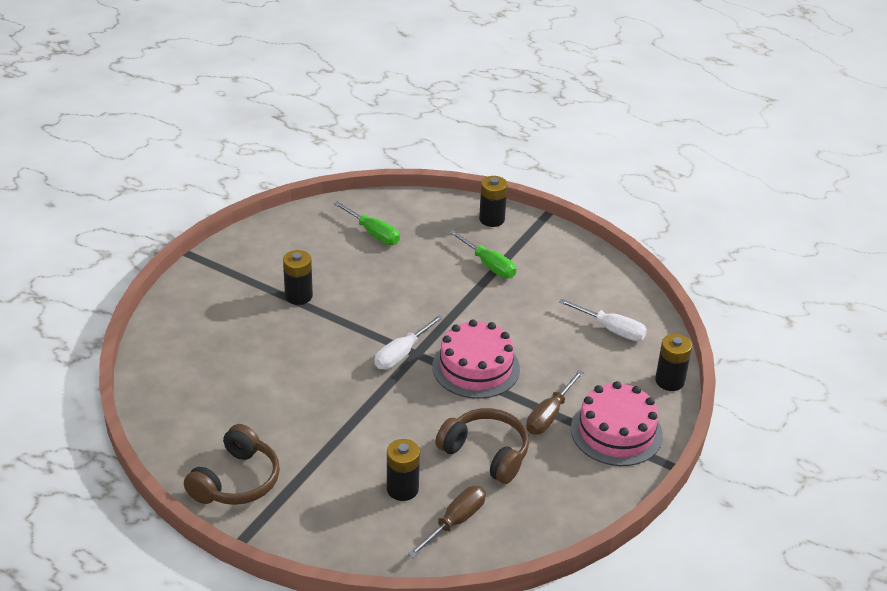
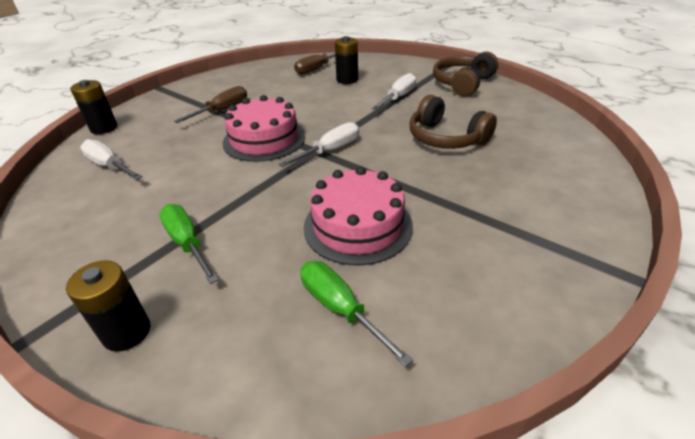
camera: 170 degrees left, 0 degrees up
black battery [283,250,313,305] -> none
brown headphones [435,408,529,484] -> brown headphones moved to [410,95,497,149]
pink cake [571,381,663,466] -> pink cake moved to [304,167,413,265]
none -> white screwdriver [372,73,416,110]

